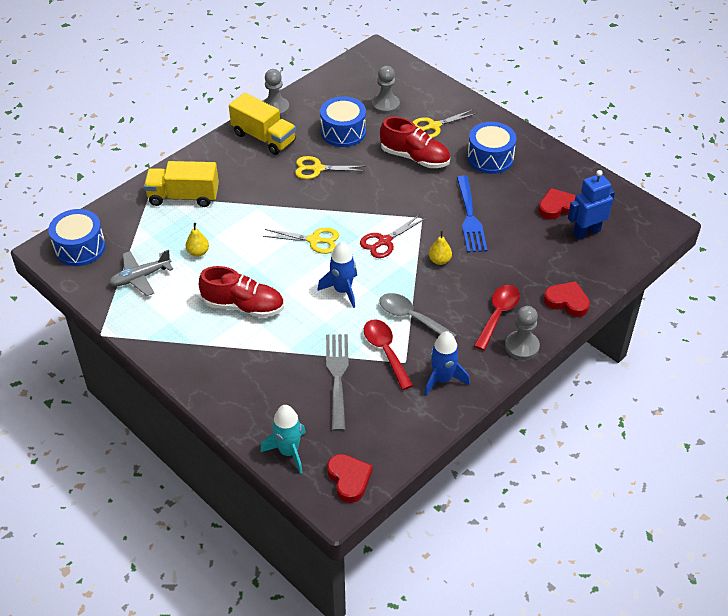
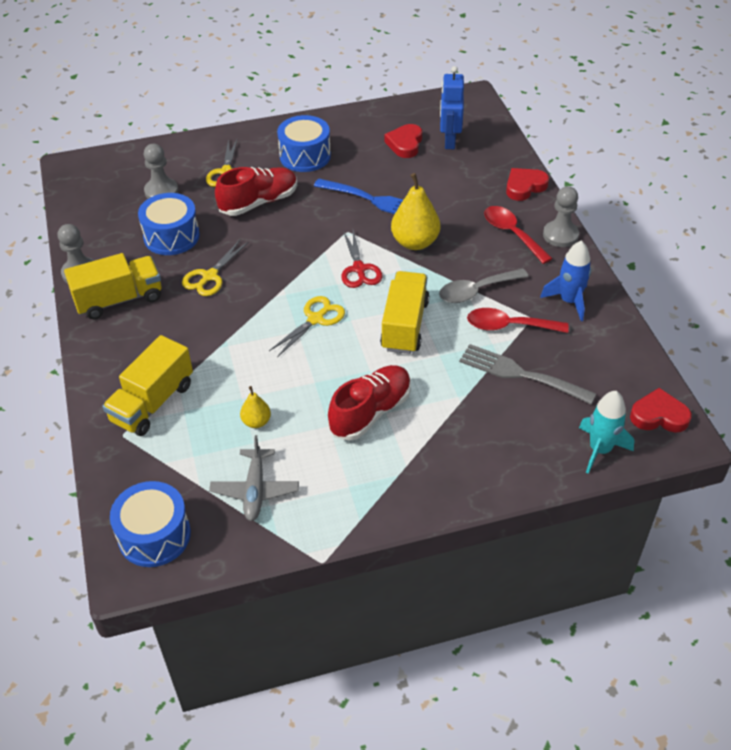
camera: 60 degrees left, 0 degrees up
blue rocket [317,242,357,308] -> yellow truck [380,271,429,354]
yellow pear [429,231,452,265] -> yellow pear [391,173,440,250], size x1.89

